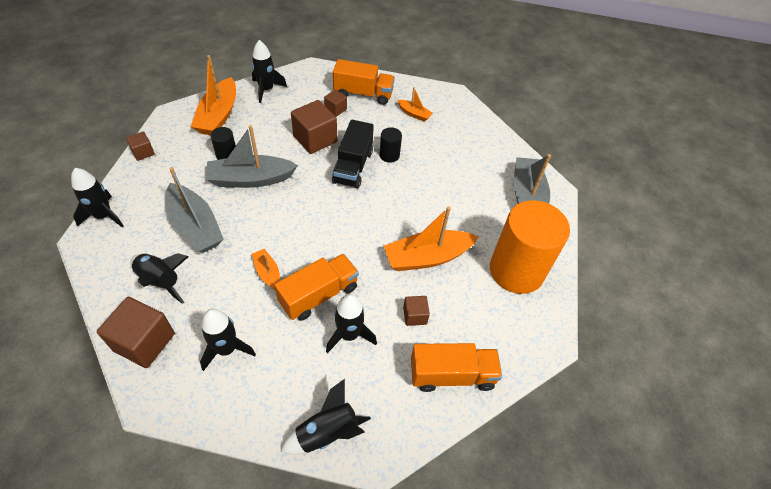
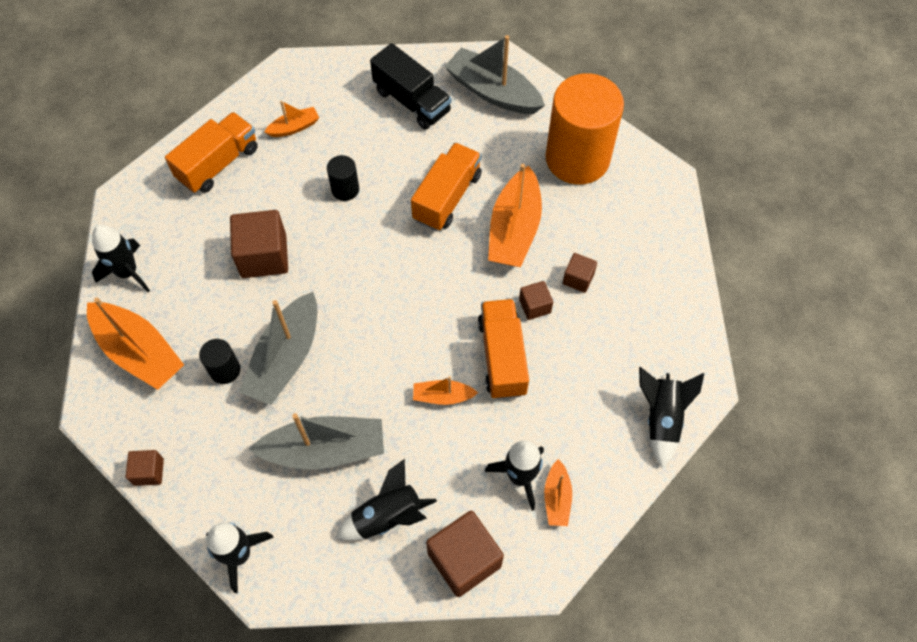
camera: 55 degrees left, 10 degrees up
brown cube [324,90,347,117] -> brown cube moved to [519,281,553,320]
black rocket [326,294,377,353] -> none
black truck [332,120,374,189] -> black truck moved to [370,43,452,130]
orange truck [411,343,502,392] -> orange truck moved to [411,143,482,231]
none -> orange boat [544,459,572,526]

